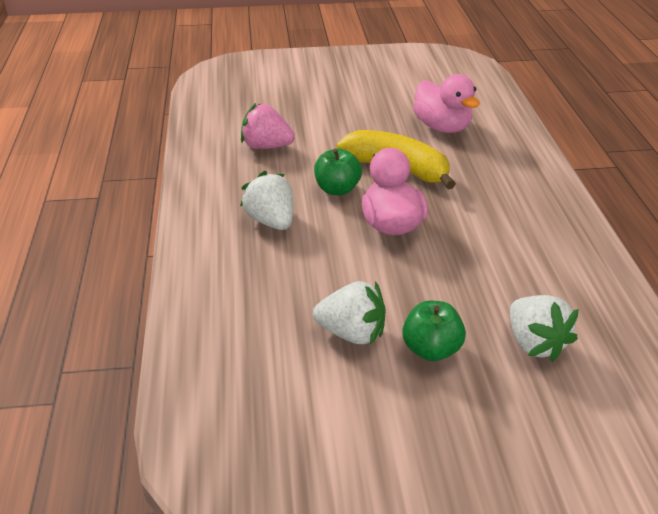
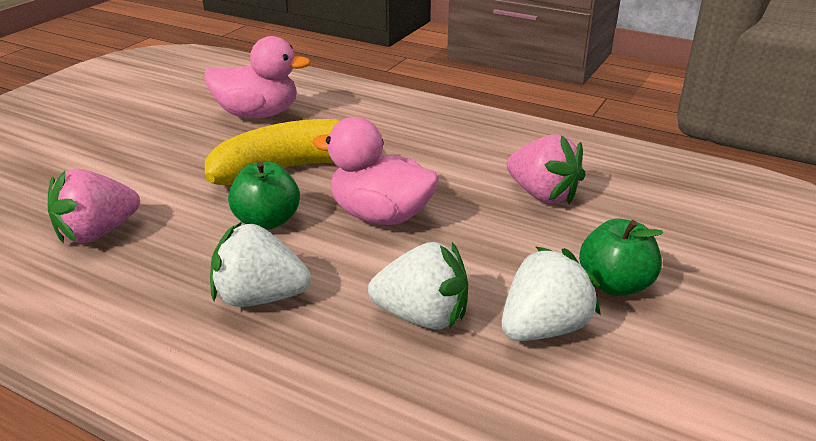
camera: 55 degrees left, 5 degrees down
white strawberry [510,295,579,362] -> white strawberry moved to [368,242,468,329]
none -> pink strawberry [507,134,585,204]

